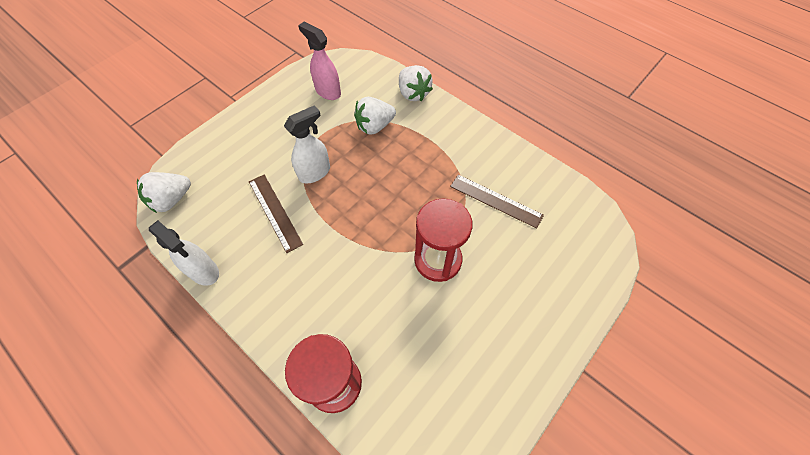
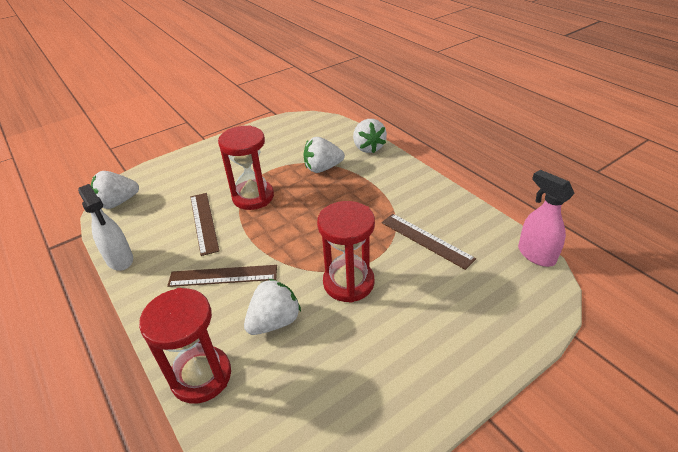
camera: 15 degrees right, 20 degrees down
white spray bottle [284,105,330,184] -> red hourglass [218,125,274,210]
pink spray bottle [298,21,341,100] -> pink spray bottle moved to [518,170,575,267]
none -> brown ruler [167,265,277,287]
none -> white strawberry [244,279,301,335]

